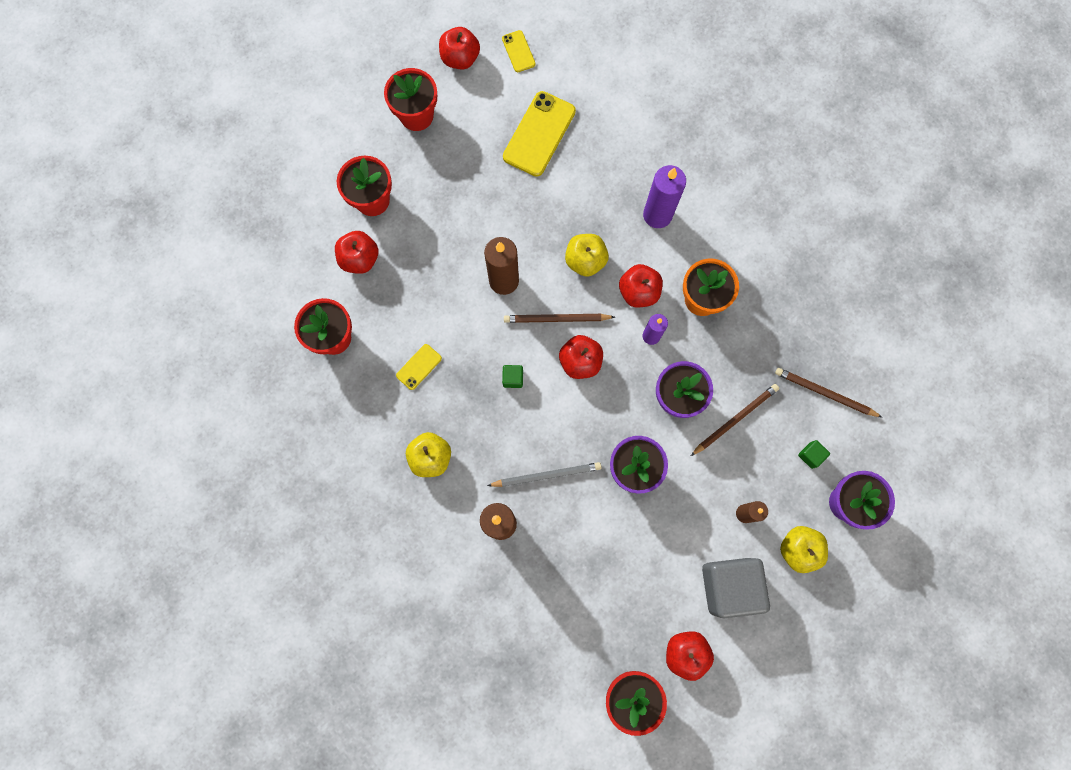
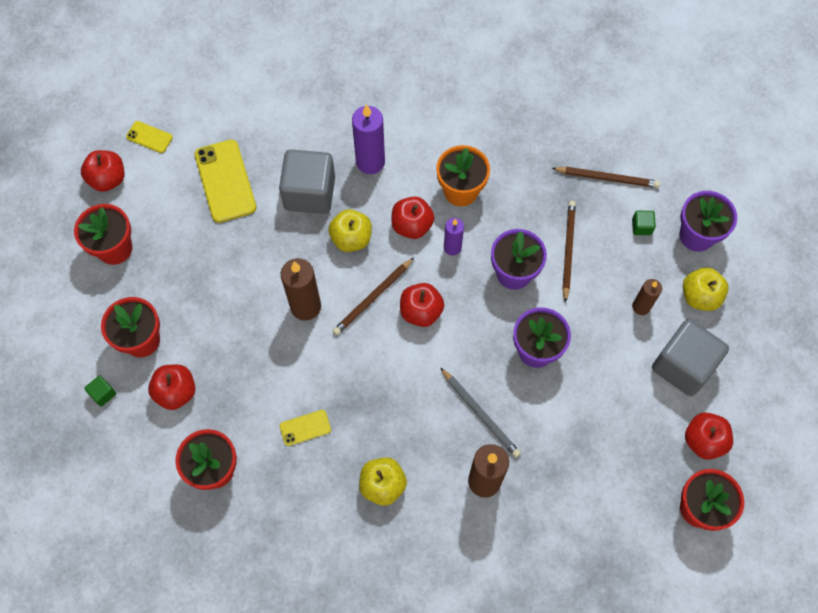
camera: 45 degrees left, 10 degrees down
yellow phone [396,344,442,390] -> yellow phone turned 75 degrees clockwise [280,410,331,446]
grey pencil [487,462,602,487] -> grey pencil turned 105 degrees clockwise [441,368,521,457]
green cube [502,365,523,388] -> green cube moved to [84,376,116,406]
brown pencil [775,368,883,418] -> brown pencil turned 150 degrees counterclockwise [552,167,660,188]
none -> grey cube [279,149,335,214]

